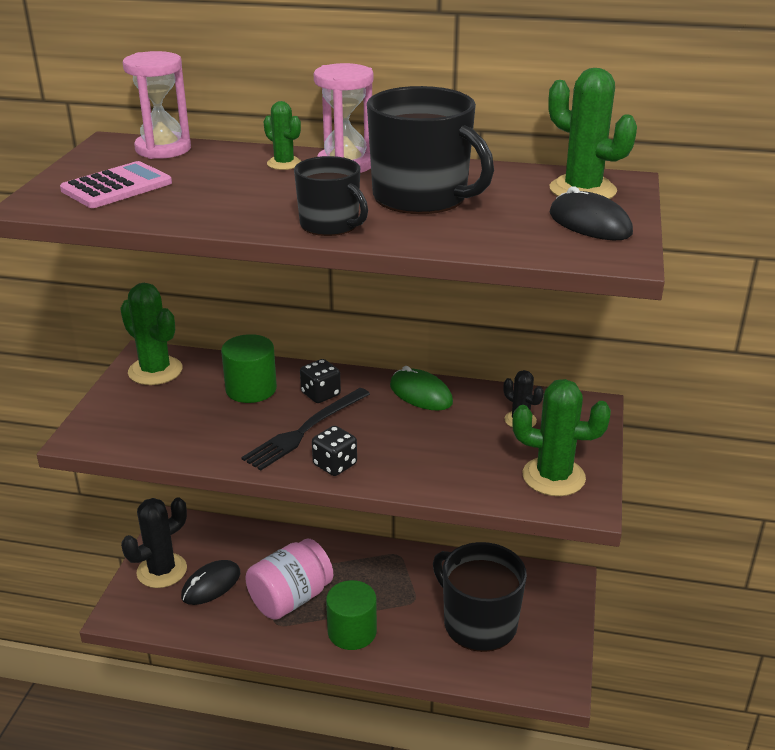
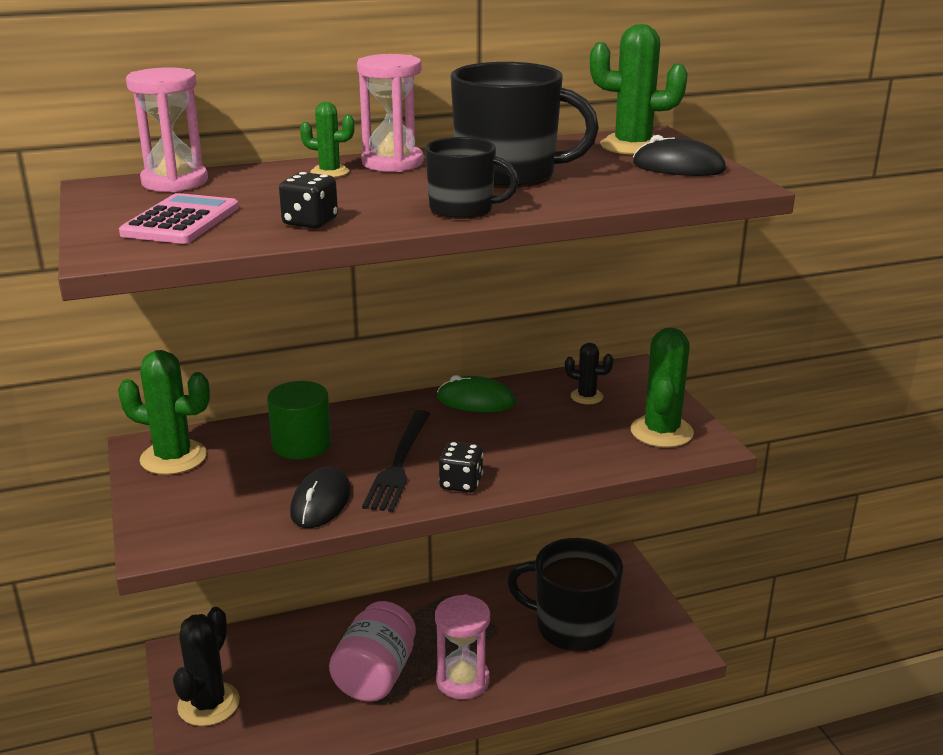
camera: 30 degrees left, 5 degrees down
black mouse [181,560,240,605] -> black mouse moved to [290,467,351,528]
black dice [300,359,341,403] -> black dice moved to [279,172,338,229]
green cylinder [326,580,377,650] -> pink hourglass [435,594,490,699]
green cactus [512,379,611,496] -> green cactus turned 60 degrees counterclockwise [630,327,694,448]

